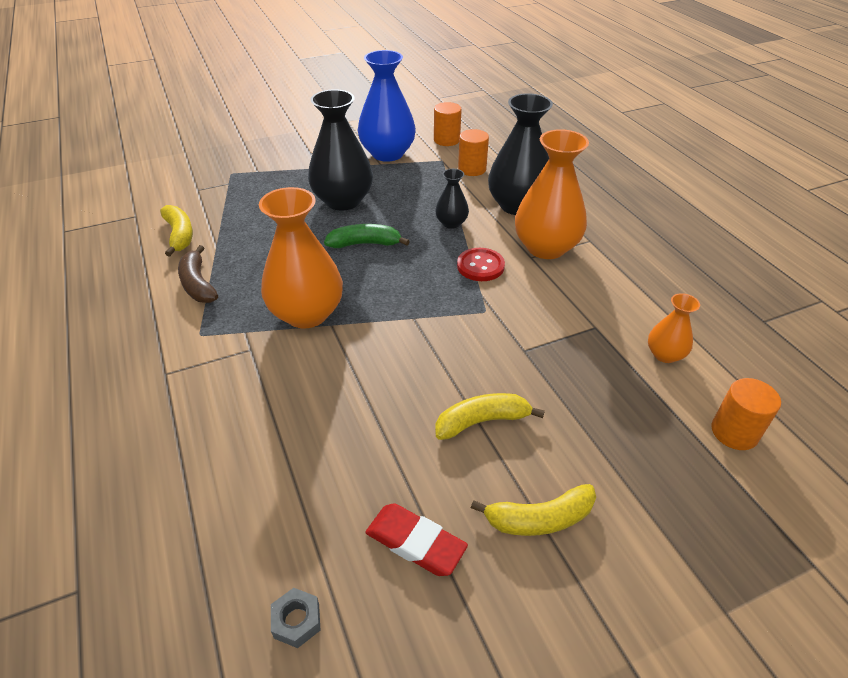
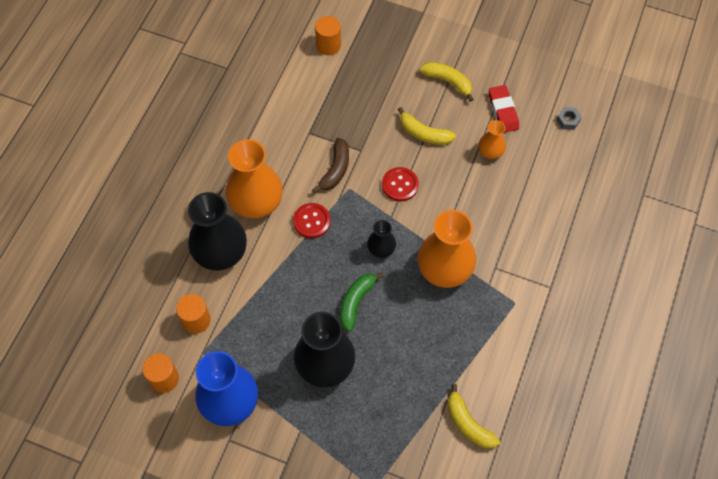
camera: 135 degrees left, 20 degrees up
yellow banana [160,205,193,256] -> yellow banana turned 60 degrees counterclockwise [448,384,500,448]
brown banana [178,245,218,303] -> brown banana moved to [312,138,349,193]
green banana [324,224,410,248] -> green banana turned 75 degrees clockwise [340,272,384,332]
black vase [435,169,469,229] -> black vase moved to [367,220,396,258]
orange vase [648,293,700,363] -> orange vase moved to [478,120,506,159]
none -> red button [382,167,419,201]

